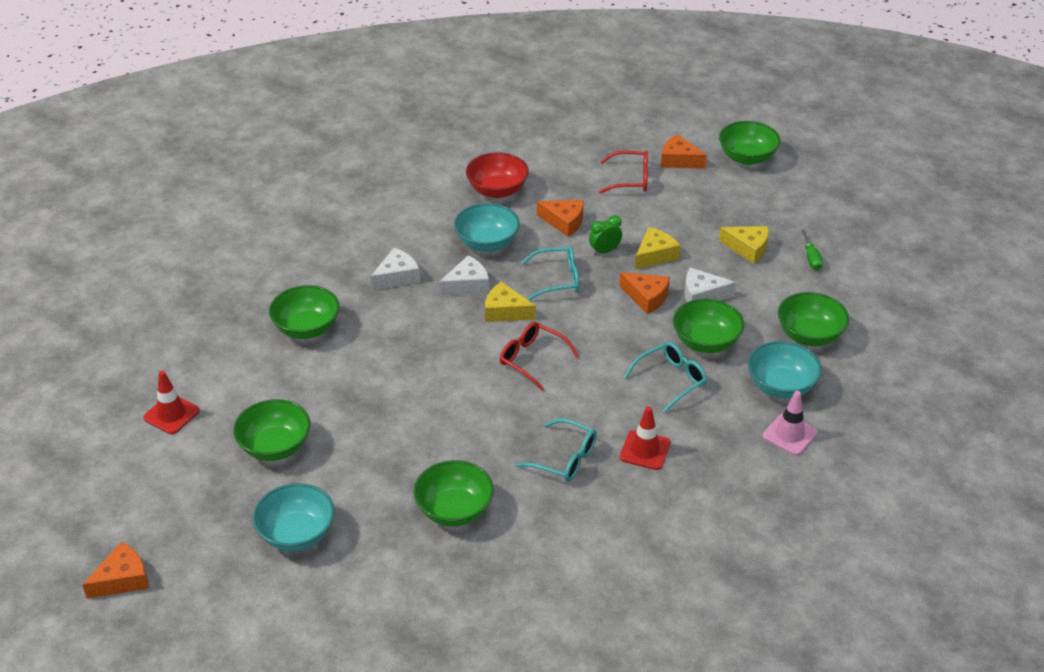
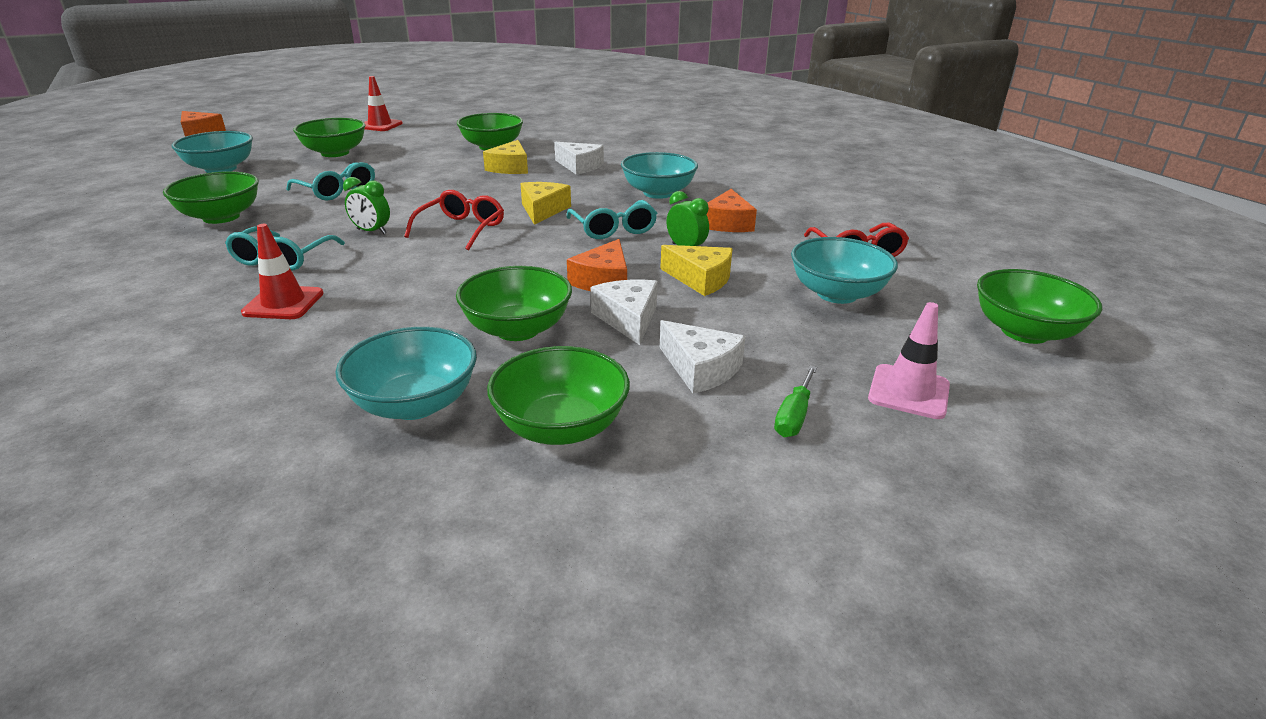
camera: 75 degrees right, 10 degrees down
white cheese [439,255,489,296] -> white cheese moved to [660,320,746,394]
red bowl [466,152,529,198] -> none
turquoise glasses [624,342,707,412] -> turquoise glasses moved to [286,162,375,201]
orange cheese [661,134,707,169] -> none
yellow cheese [719,226,769,264] -> yellow cheese moved to [483,140,528,174]
pink traffic cone [762,391,818,455] -> pink traffic cone moved to [868,302,950,419]
green screwdriver [801,229,823,270] -> green screwdriver turned 45 degrees counterclockwise [774,366,817,437]
none -> green clock [343,177,390,234]
none -> turquoise bowl [791,237,898,304]

